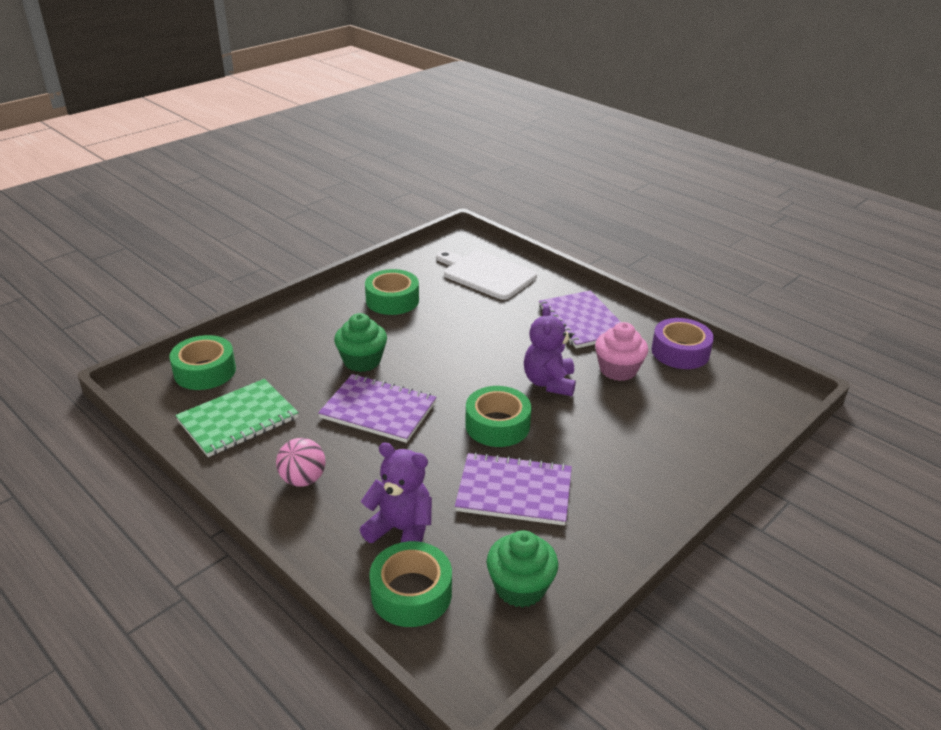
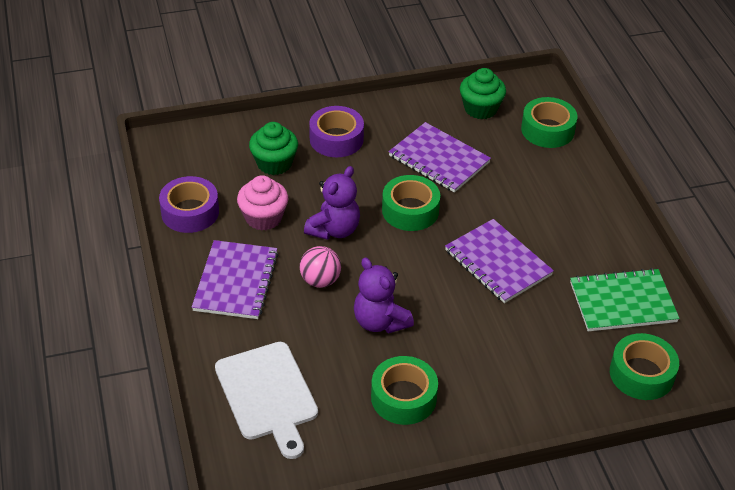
camera: 150 degrees left, 10 degrees up
pink ball [276,438,325,486] -> pink ball moved to [300,246,341,288]
green cupcake [334,313,387,372] -> green cupcake moved to [249,122,298,175]
purple teddy bear [360,443,432,543] -> purple teddy bear moved to [354,257,414,333]
none -> purple tape [309,106,364,157]

